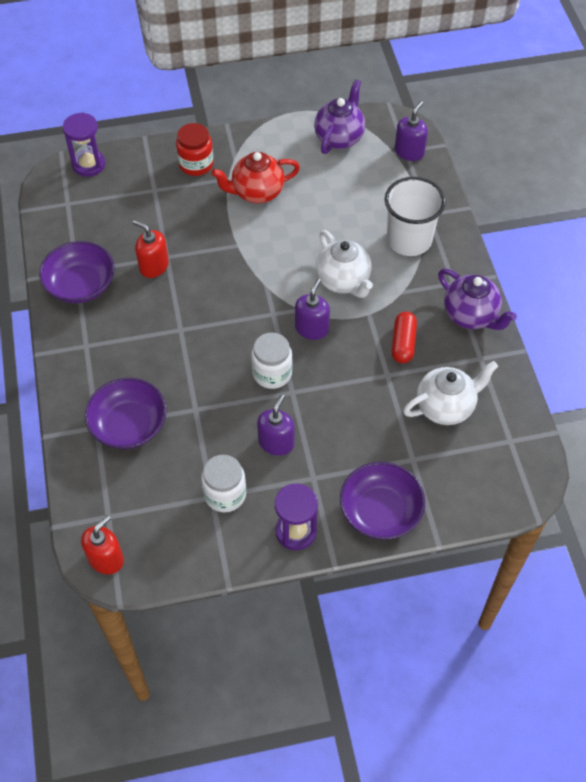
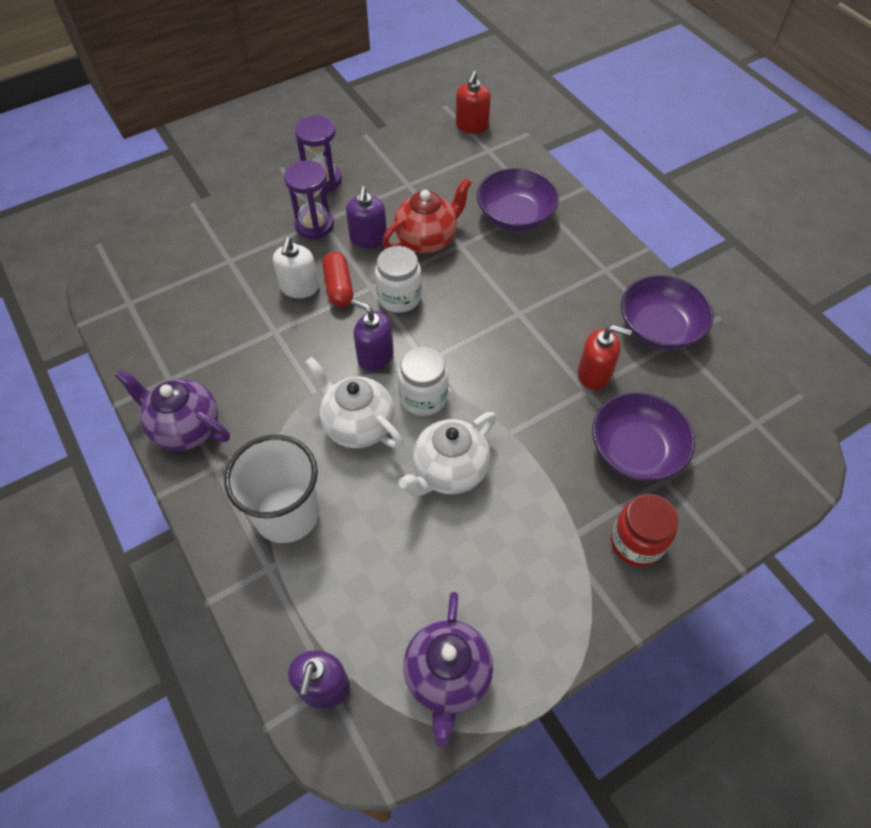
camera: 160 degrees right, 0 degrees up
purple hourglass [63,112,105,177] -> purple hourglass moved to [284,160,334,239]
white jar [201,455,246,512] -> white jar moved to [398,346,448,416]
red teapot [211,152,300,204] -> red teapot moved to [382,178,472,254]
purple soap dispenser [295,279,330,340] -> purple soap dispenser turned 120 degrees clockwise [351,299,394,371]
purple bowl [340,462,425,540] -> purple bowl moved to [592,392,695,481]
red capsule [392,312,417,364] -> red capsule moved to [323,252,353,307]
white teapot [403,361,498,425] -> white teapot moved to [398,412,496,496]
none -> white soap dispenser [273,237,319,298]

